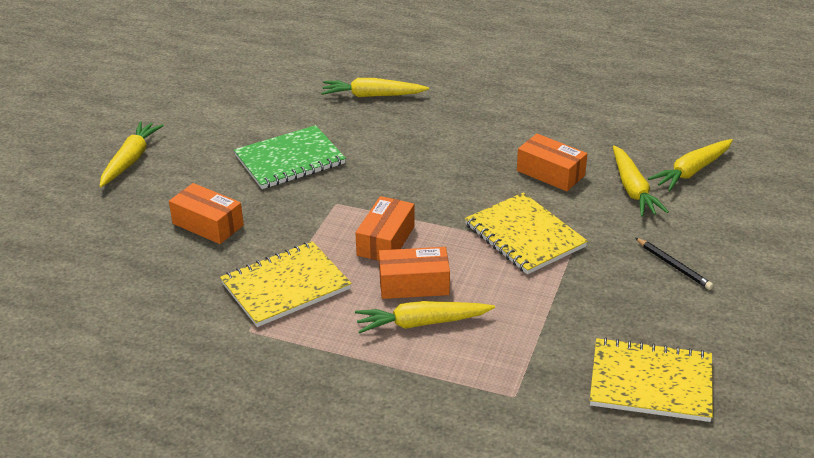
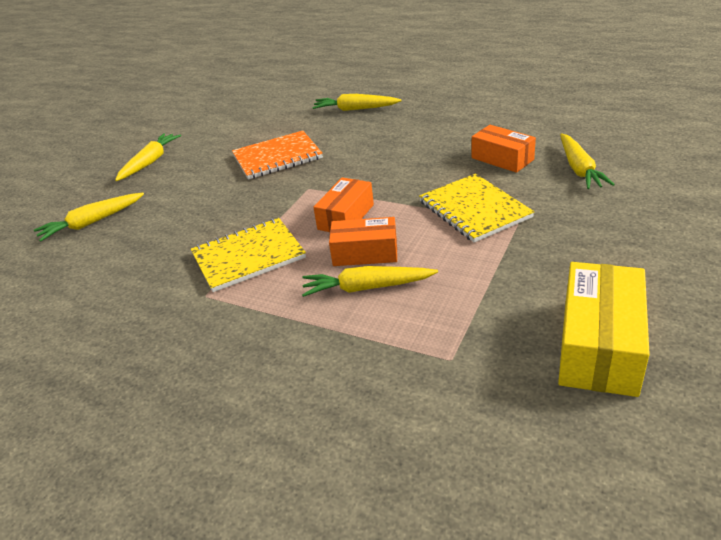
camera: 10 degrees right, 0 degrees up
orange box [169,183,244,244] -> none
green notebook [234,125,346,189] -> orange notebook [232,131,323,180]
yellow notebook [590,337,713,422] -> yellow box [558,262,650,397]
black pencil [635,238,714,290] -> none
yellow carrot [648,139,733,191] -> yellow carrot moved to [34,193,144,242]

